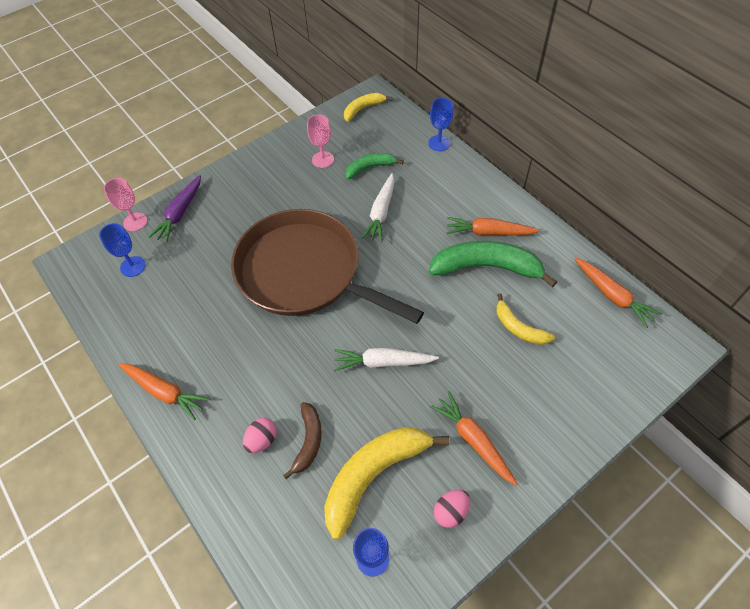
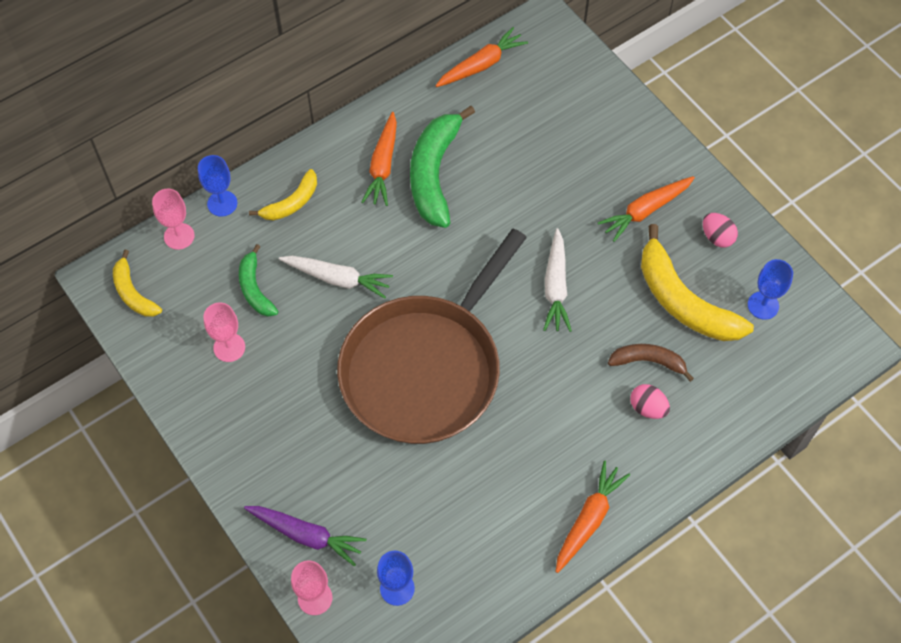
camera: 90 degrees left, 5 degrees up
yellow banana [496,294,555,345] -> yellow banana moved to [249,169,317,221]
none -> pink goblet [152,189,195,250]

